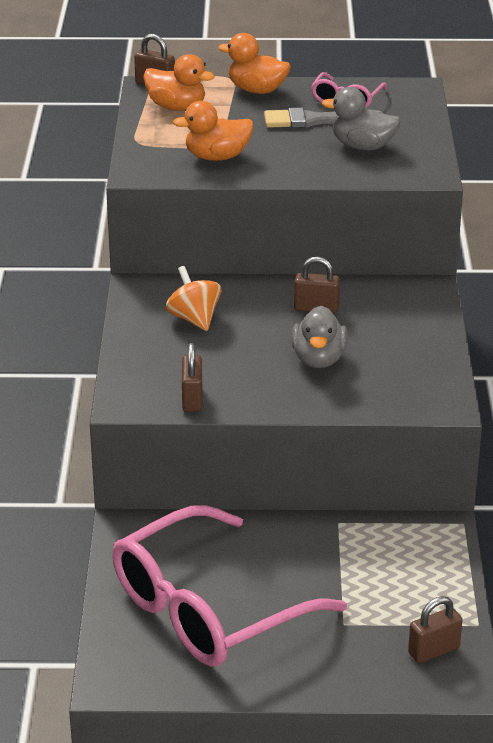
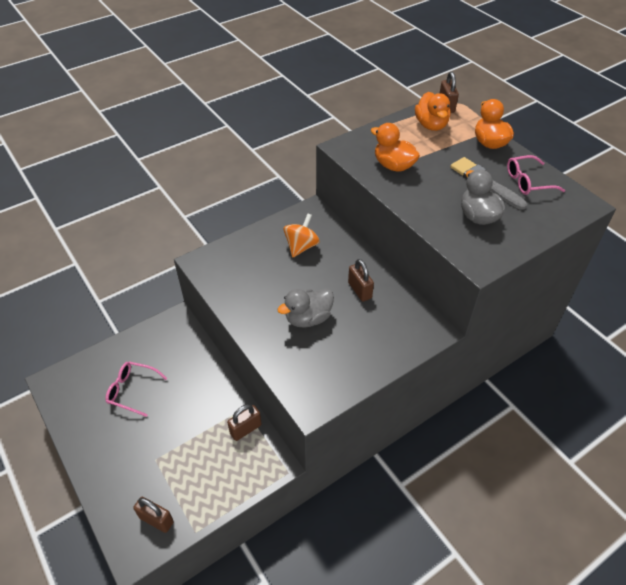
camera: 55 degrees right, 15 degrees up
pink glasses [112,505,347,667] -> pink glasses [105,361,167,417], size x0.43
brown padlock [182,343,202,412] -> brown padlock moved to [227,404,262,441]

